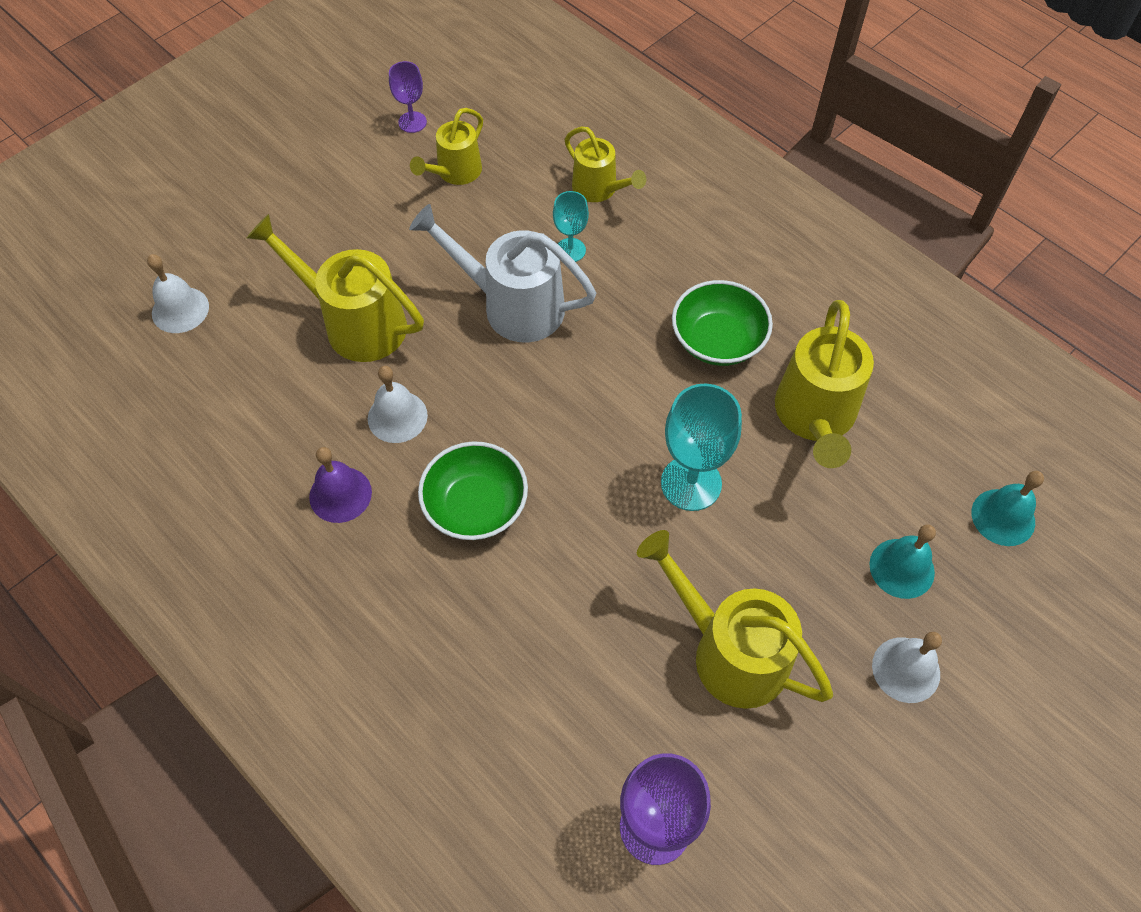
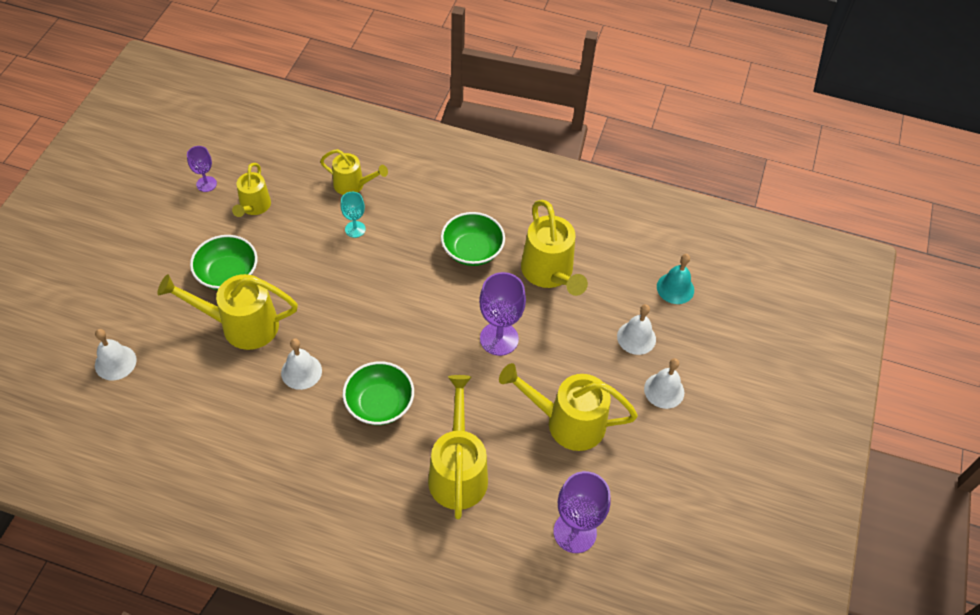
camera: 30 degrees left, 5 degrees down
purple bell [309,447,372,523] -> none
white watering can [409,204,597,342] -> none
turquoise goblet [661,384,742,511] -> purple goblet [479,272,526,356]
turquoise bell [869,524,936,599] -> white bell [617,304,656,355]
none -> green bowl [190,235,258,290]
none -> yellow watering can [428,375,488,519]

